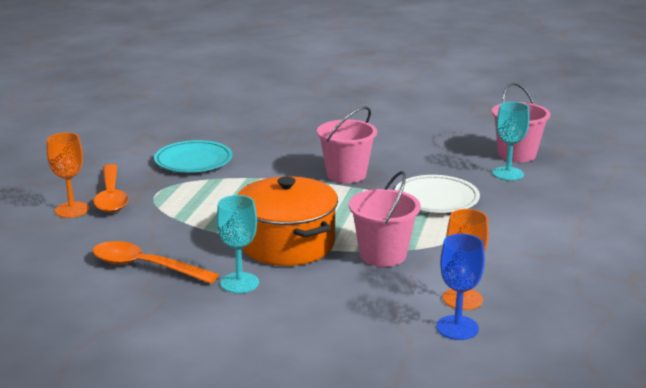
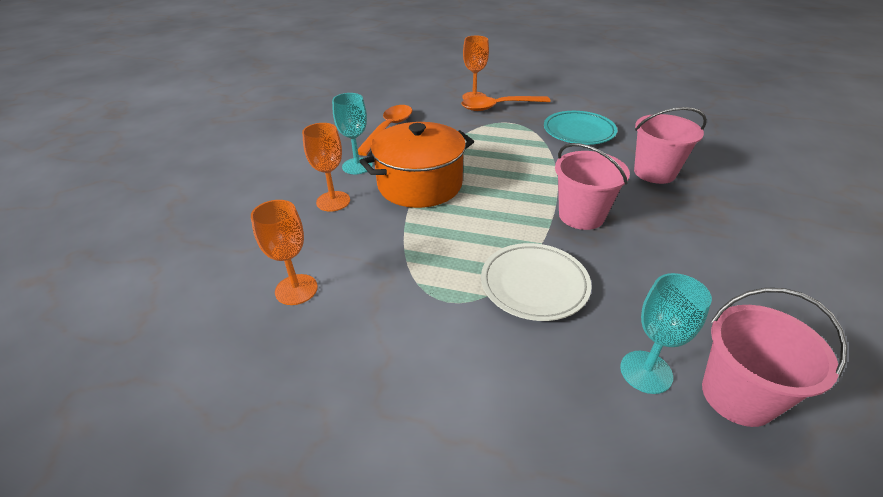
camera: 90 degrees right, 15 degrees up
pink bucket [349,171,421,267] -> pink bucket moved to [634,107,707,184]
blue goblet [437,234,485,340] -> none
none -> orange goblet [302,123,350,212]

